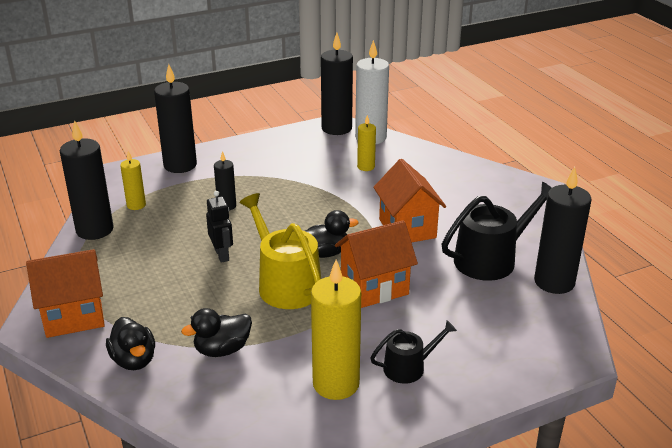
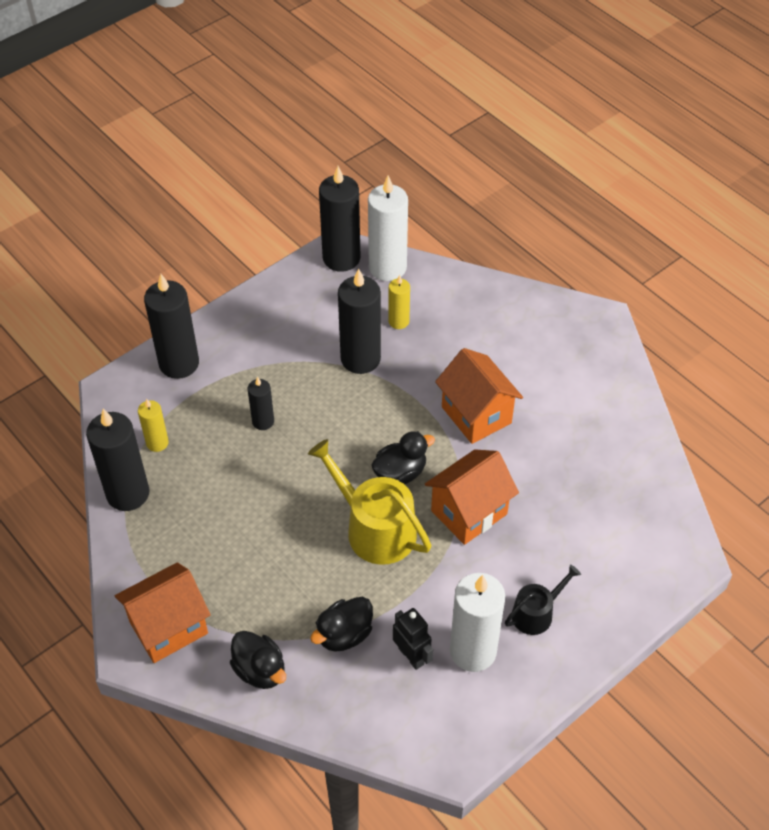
camera: 15 degrees left, 20 degrees up
black robot [206,191,233,263] -> black robot moved to [393,608,433,670]
yellow candle [311,260,361,400] -> white candle [450,573,505,672]
black watering can [442,182,551,281] -> none
black candle [534,167,592,294] -> black candle moved to [338,268,381,374]

